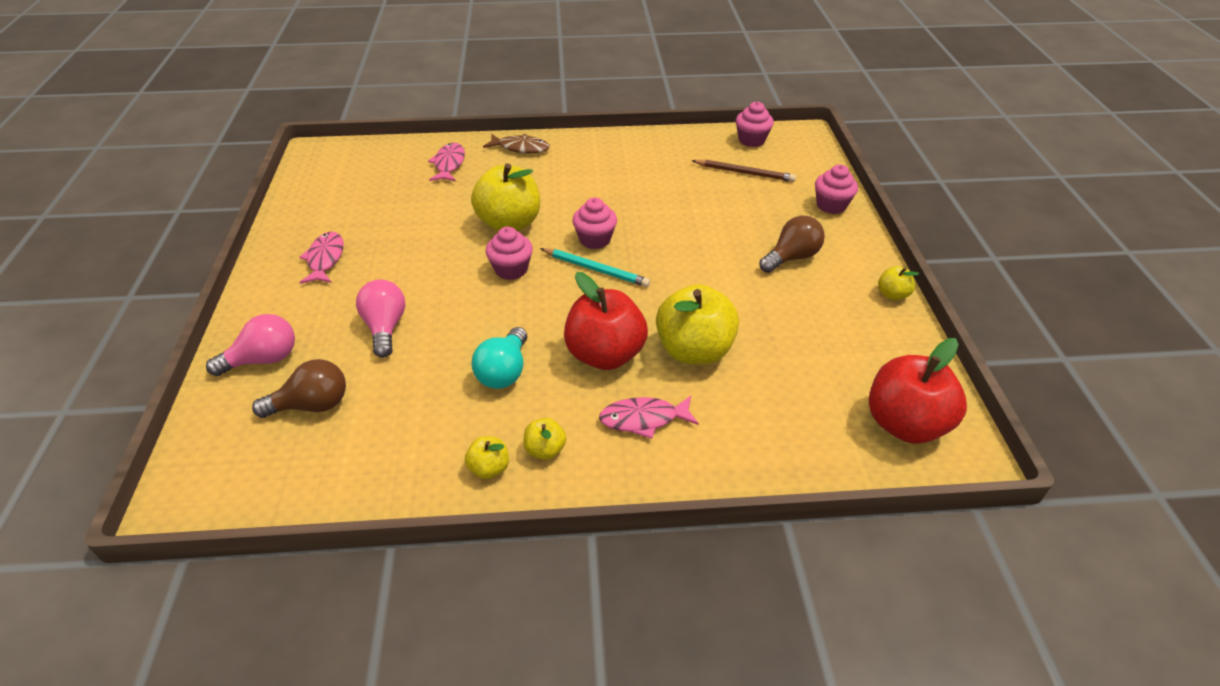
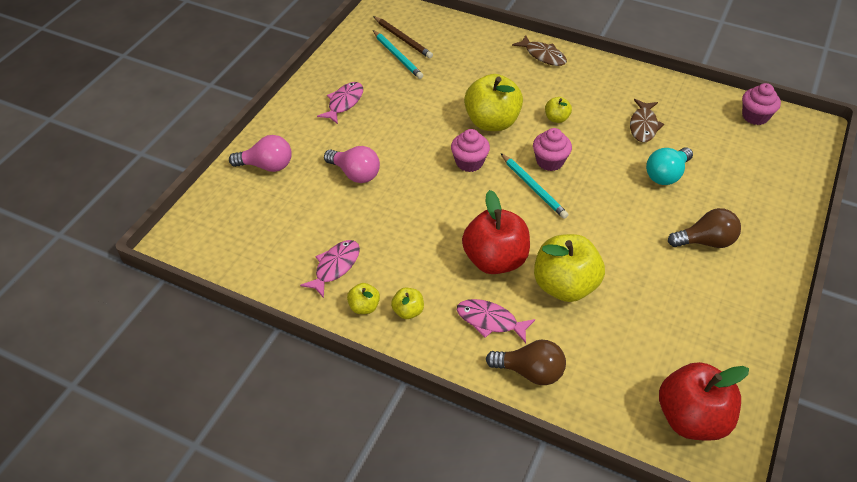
camera: 30 degrees right, 5 degrees up
brown light bulb [252,359,346,418] -> brown light bulb moved to [486,340,566,385]
pink light bulb [356,279,405,358] -> pink light bulb turned 105 degrees clockwise [324,146,380,183]
pink fish [428,143,465,182] -> pink fish moved to [300,240,360,298]
turquoise light bulb [471,327,527,389] -> turquoise light bulb moved to [646,147,693,185]
brown pencil [691,159,796,182] -> brown pencil moved to [373,16,433,58]
pink cupcake [815,165,858,214] -> none
yellow apple [878,266,919,300] -> yellow apple moved to [545,97,572,123]
none -> turquoise pencil [373,30,423,79]
none -> brown fish [630,99,664,142]

